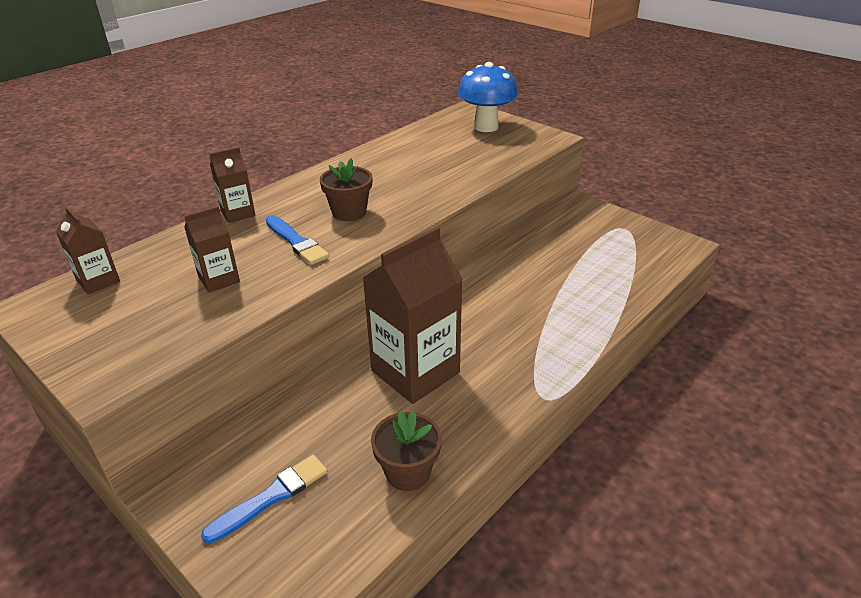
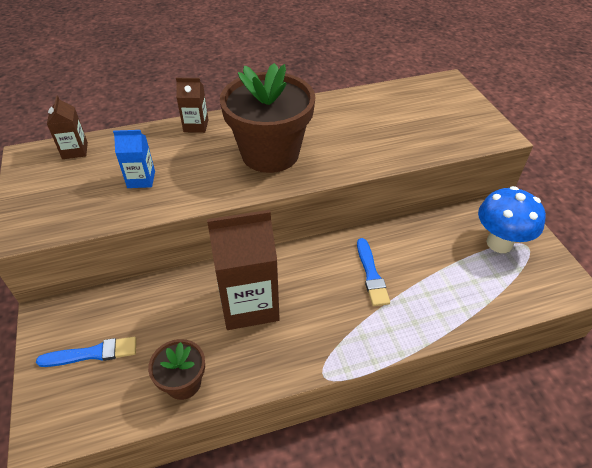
camera: 30 degrees right, 10 degrees up
brown carton [184,206,240,293] -> blue carton [113,130,155,188]
blue brush [266,215,329,265] -> blue brush moved to [357,238,390,306]
brown flower pot [320,159,372,221] -> brown flower pot [220,63,315,173], size x2.04
blue mushroom [458,62,518,132] -> blue mushroom moved to [478,186,546,253]

